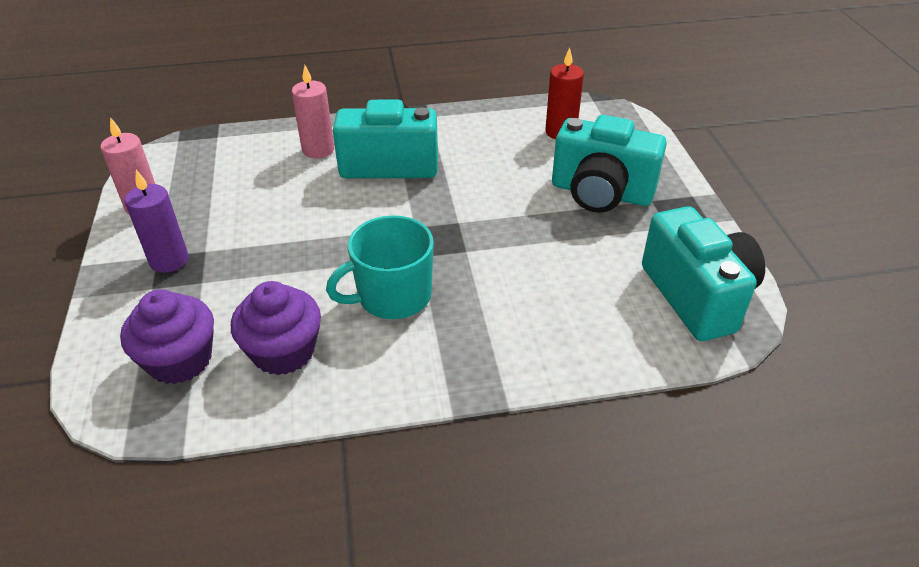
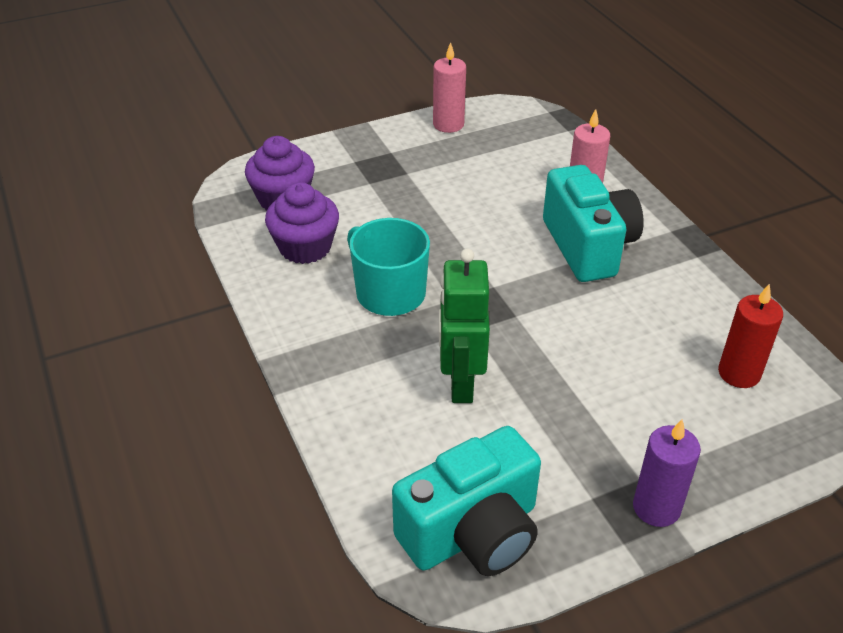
camera: 75 degrees right, 0 degrees up
purple candle [125,170,189,273] -> purple candle moved to [633,419,701,527]
turquoise camera [552,115,667,213] -> none
none -> green robot [439,248,490,403]

